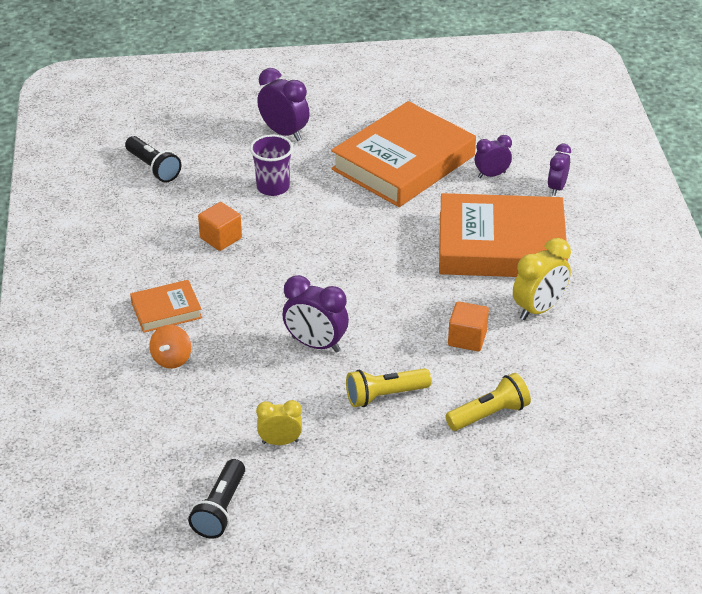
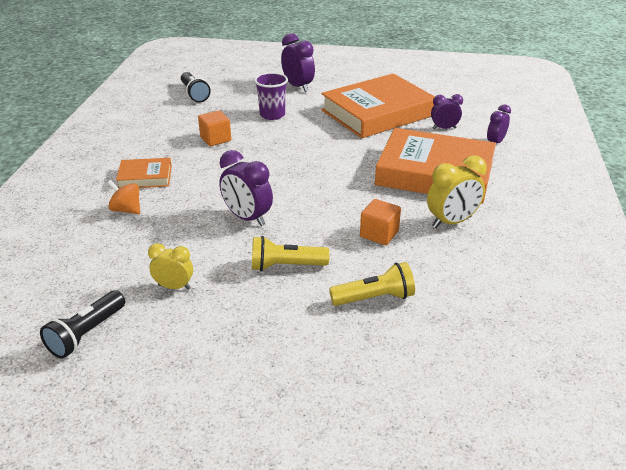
camera: 15 degrees right, 5 degrees down
orange spinning top [149,325,191,369] -> orange spinning top turned 90 degrees clockwise [107,180,140,214]

